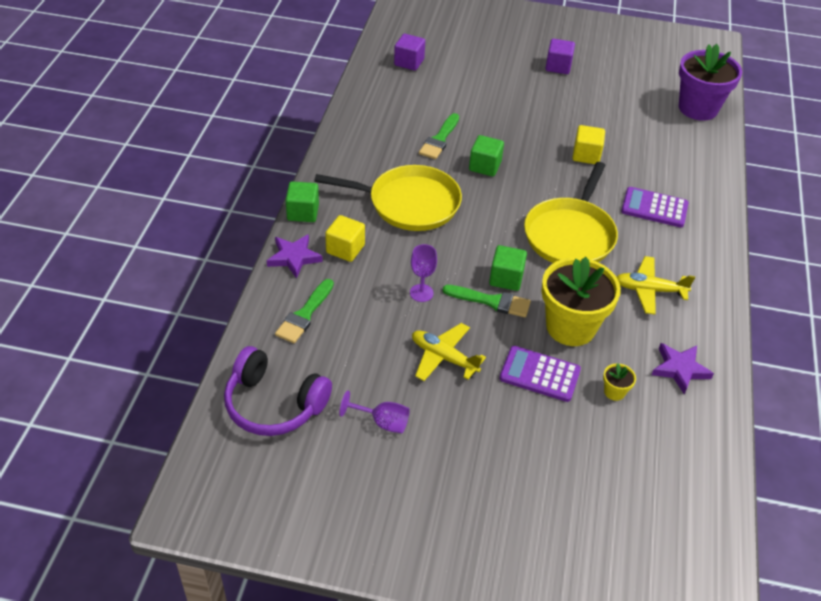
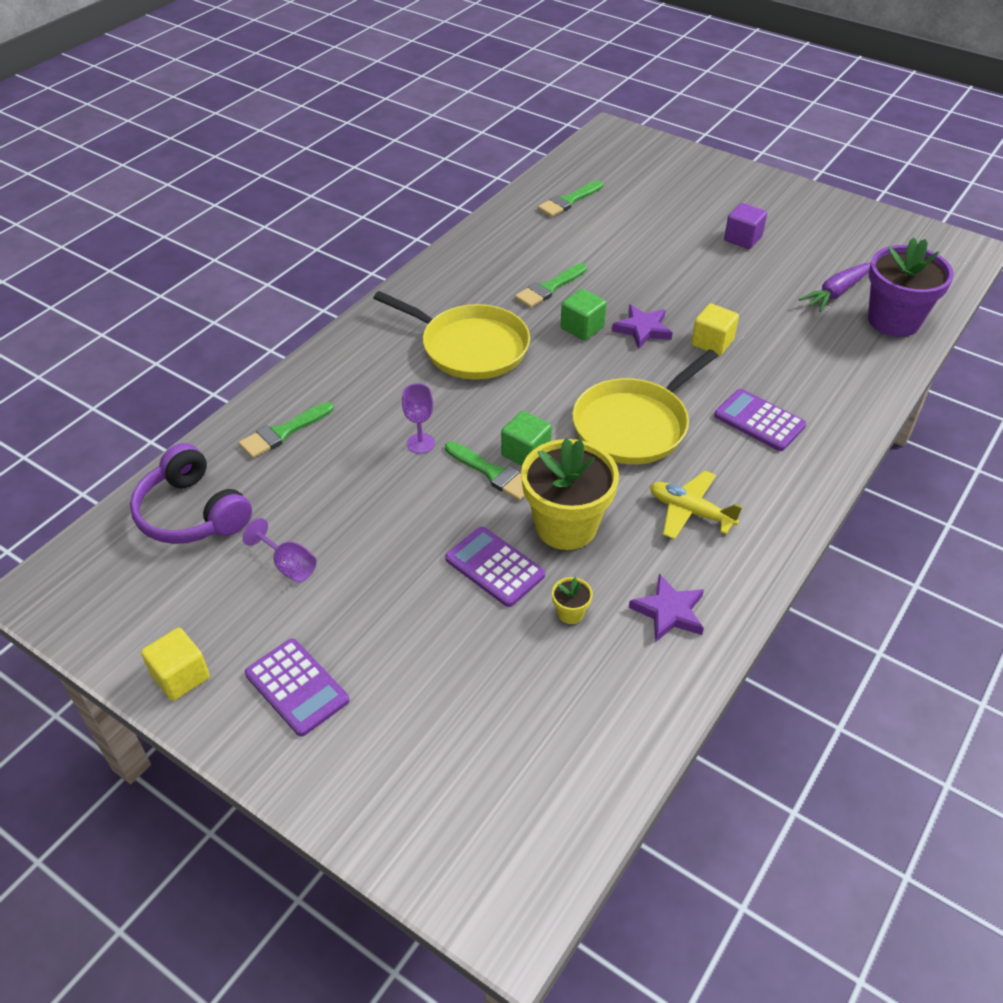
camera: 25 degrees right, 0 degrees up
purple star [267,234,323,279] -> purple star moved to [612,304,673,349]
green cube [286,181,319,222] -> none
yellow cube [325,215,365,262] -> yellow cube moved to [141,628,210,701]
purple cube [394,34,425,71] -> green brush [538,180,603,217]
yellow plane [412,323,486,381] -> none
none -> purple calculator [245,639,349,737]
none -> purple carrot [799,262,871,312]

